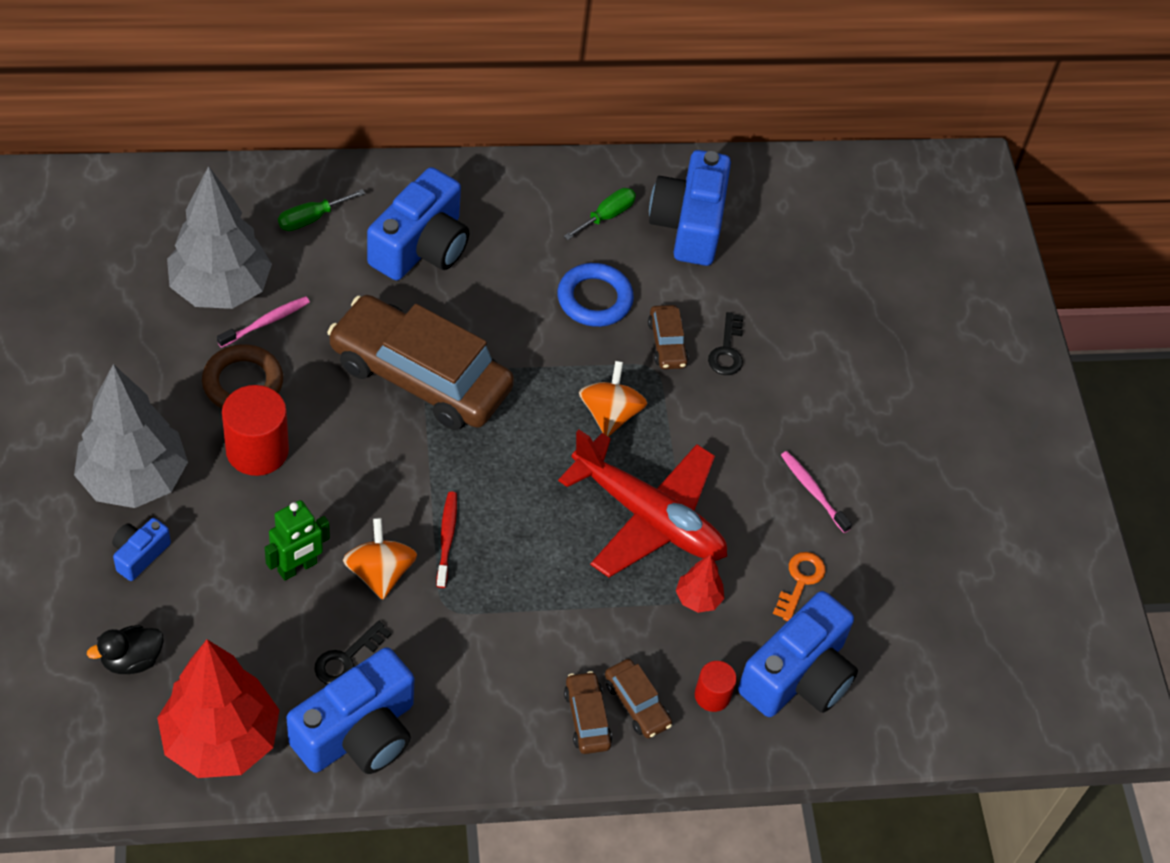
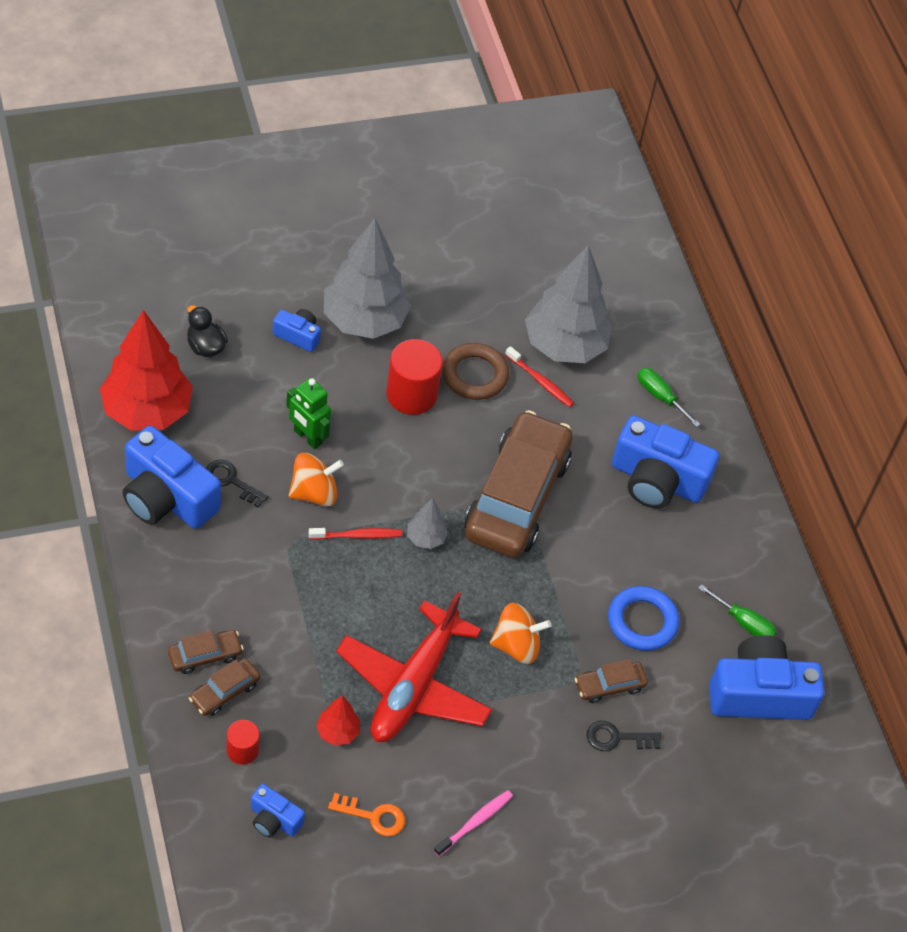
camera: 80 degrees right, 0 degrees up
pink toothbrush [217,296,310,348] -> red toothbrush [505,346,574,407]
blue camera [738,591,858,717] -> blue camera [251,784,305,838], size x0.49
none -> grey tree [407,498,448,549]

